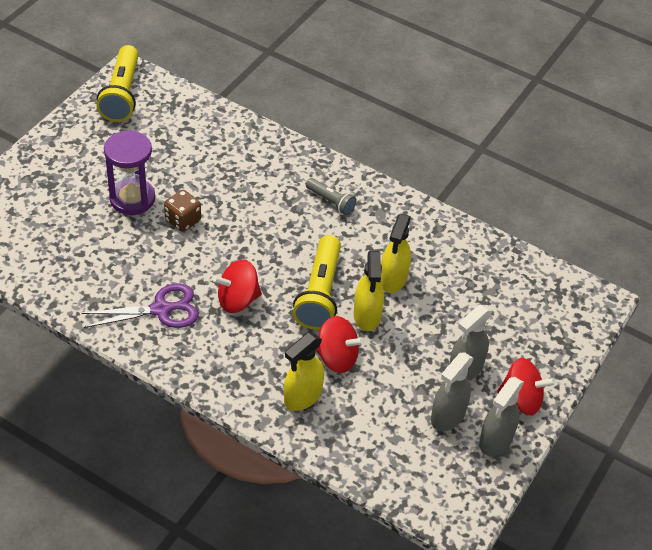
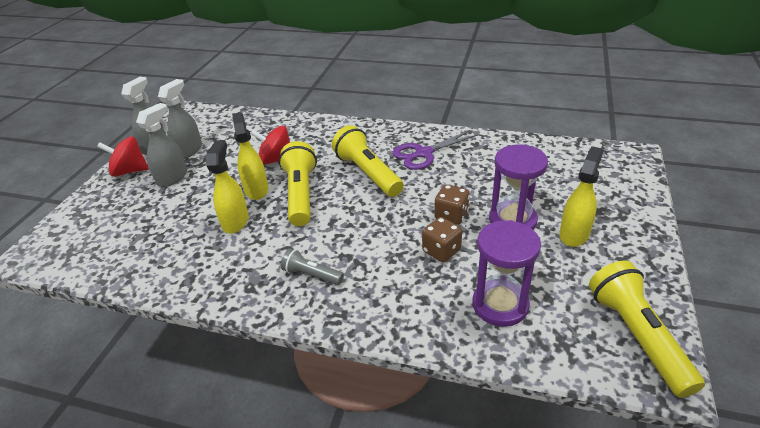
camera: 170 degrees right, 10 degrees down
red spinning top [213,260,262,313] -> yellow flashlight [332,125,404,197]
yellow spray bottle [284,333,324,411] -> yellow spray bottle moved to [559,146,603,247]
none -> brown dice [422,217,462,262]
none -> purple hourglass [473,220,541,327]

